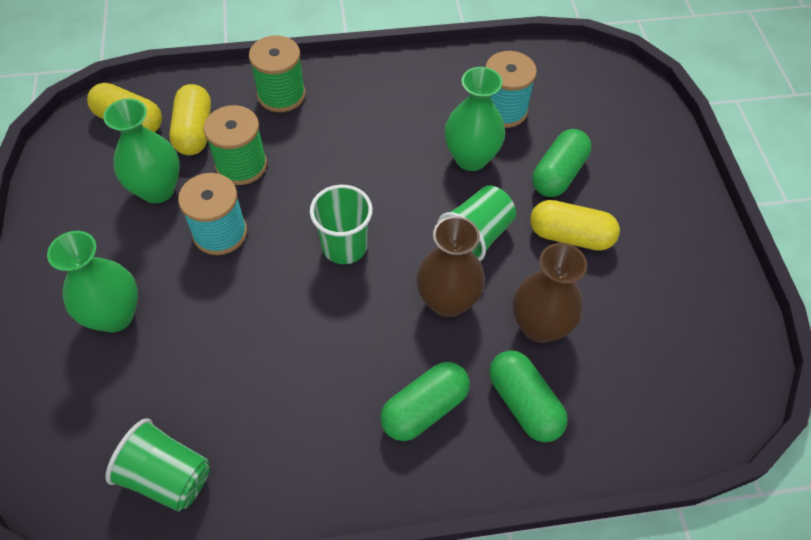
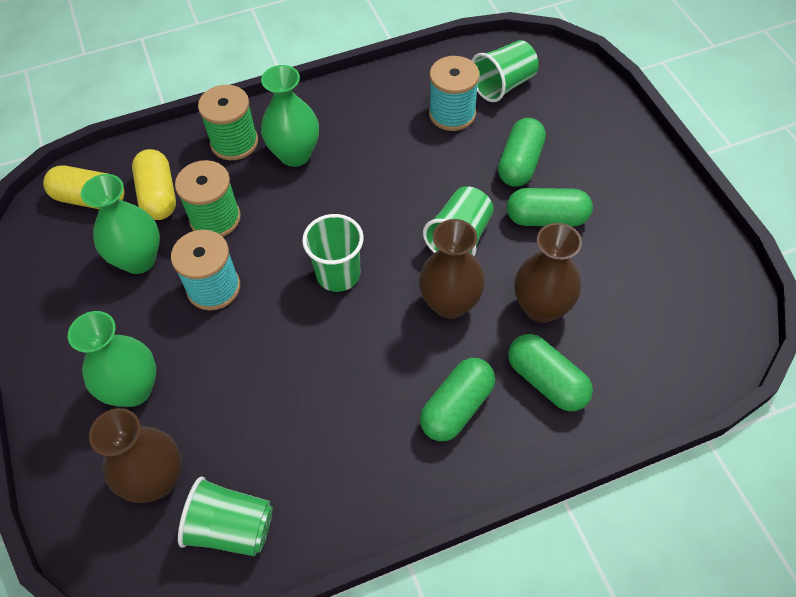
camera: 10 degrees left, 0 degrees up
green vase [445,67,505,171] -> green vase moved to [261,65,319,167]
yellow capsule [530,200,620,251] -> green capsule [507,188,593,227]
none -> brown vase [89,408,182,503]
none -> green cup [471,40,539,102]

